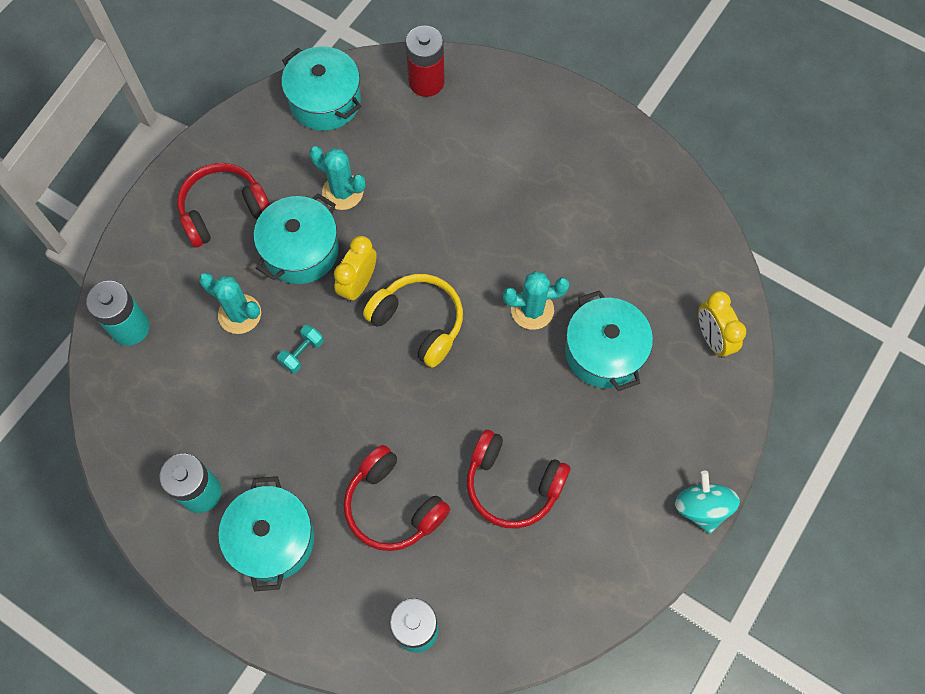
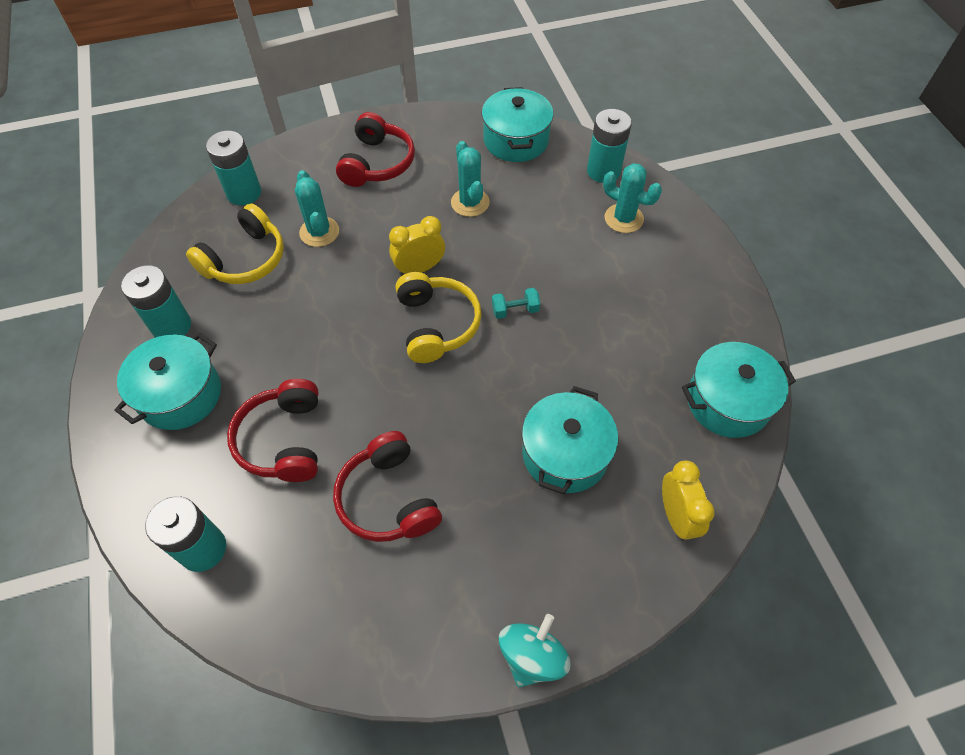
camera: 40 degrees right, 10 degrees down
red headphones [177,163,270,248] -> red headphones turned 90 degrees clockwise [336,112,415,187]
turquoise pot [254,193,339,284] -> turquoise pot moved to [682,342,796,438]
turquoise dumbbell [277,325,324,373] -> turquoise dumbbell moved to [492,288,540,319]
red battery [405,26,445,97] -> turquoise battery [587,109,632,183]
turquoise cactus [503,271,569,330] -> turquoise cactus moved to [603,163,662,233]
yellow clock [698,291,746,358] -> yellow clock turned 150 degrees clockwise [662,461,715,541]
none -> yellow headphones [186,203,284,284]

